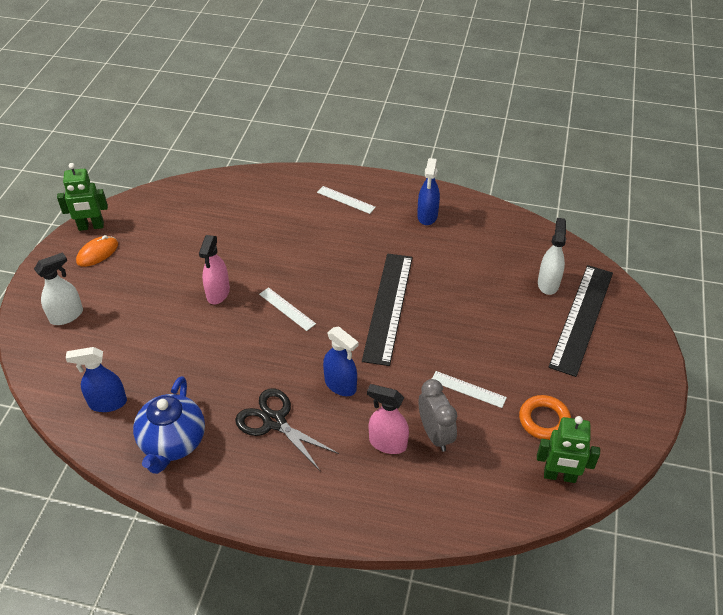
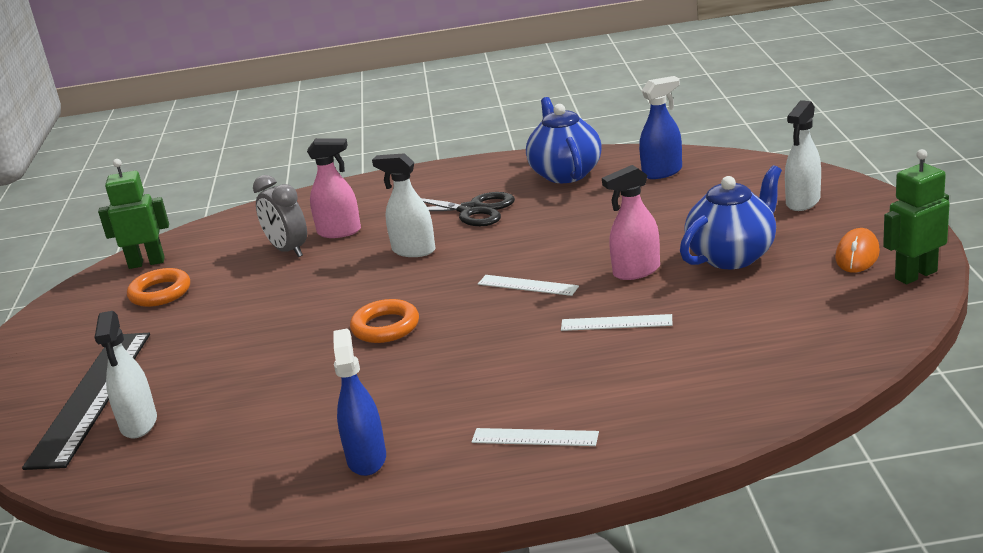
camera: 165 degrees right, 20 degrees down
pink spray bottle [199,235,230,304] -> pink spray bottle turned 105 degrees counterclockwise [602,165,660,280]
blue spray bottle [323,326,359,396] -> white spray bottle [372,153,436,257]
black ruler [362,254,413,366] -> orange ring [350,299,419,343]
white ruler [432,371,507,408] -> white ruler moved to [561,314,672,331]
none -> blue teapot [680,165,782,269]

